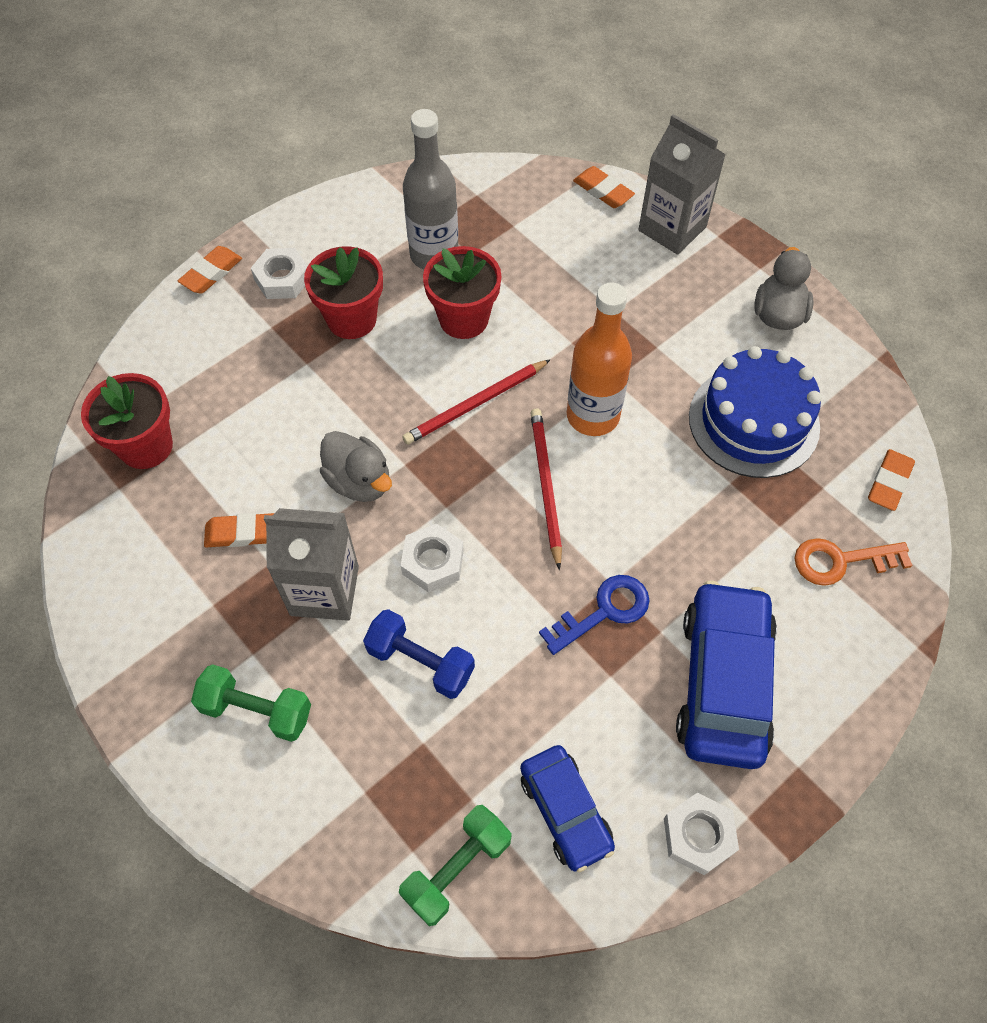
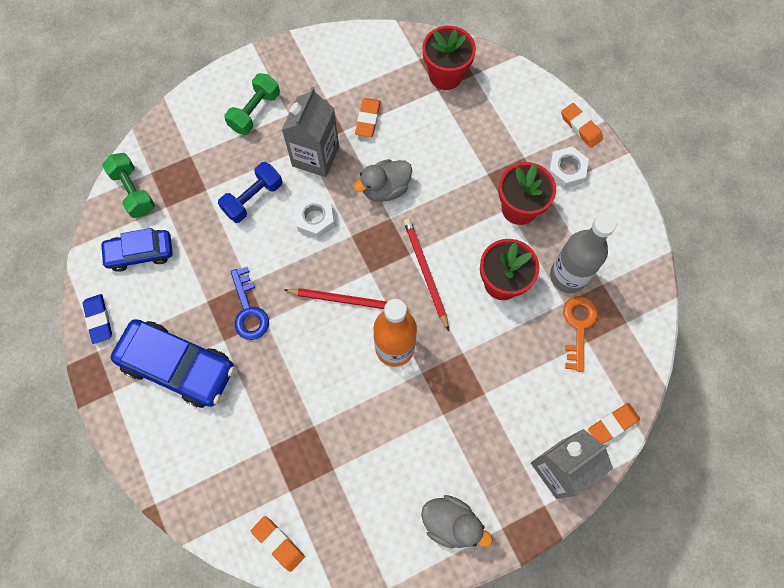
camera: 105 degrees right, 10 degrees up
white nut [664,793,739,875] -> blue eraser [83,294,112,344]
blue cake [689,346,822,478] -> none
orange key [795,538,913,586] -> orange key moved to [563,296,597,372]

